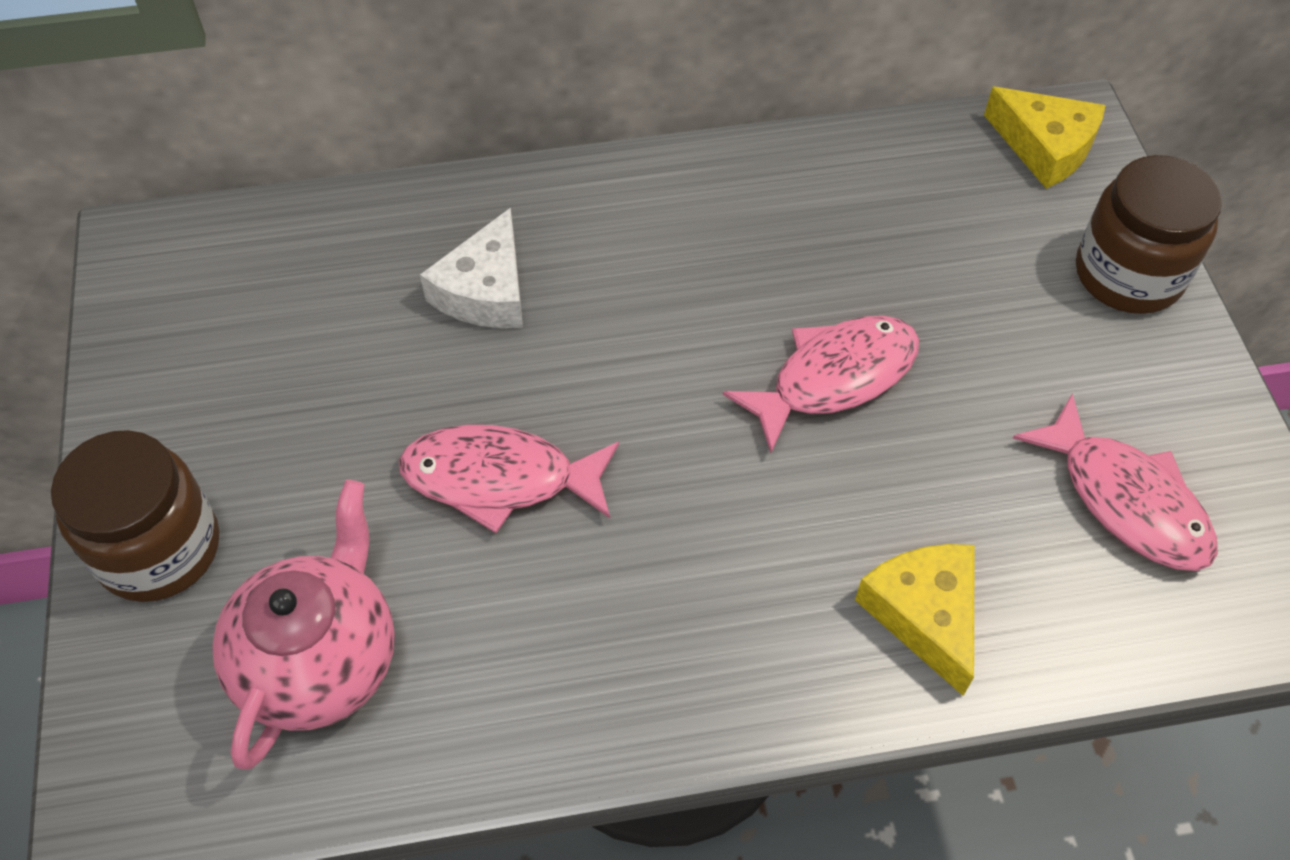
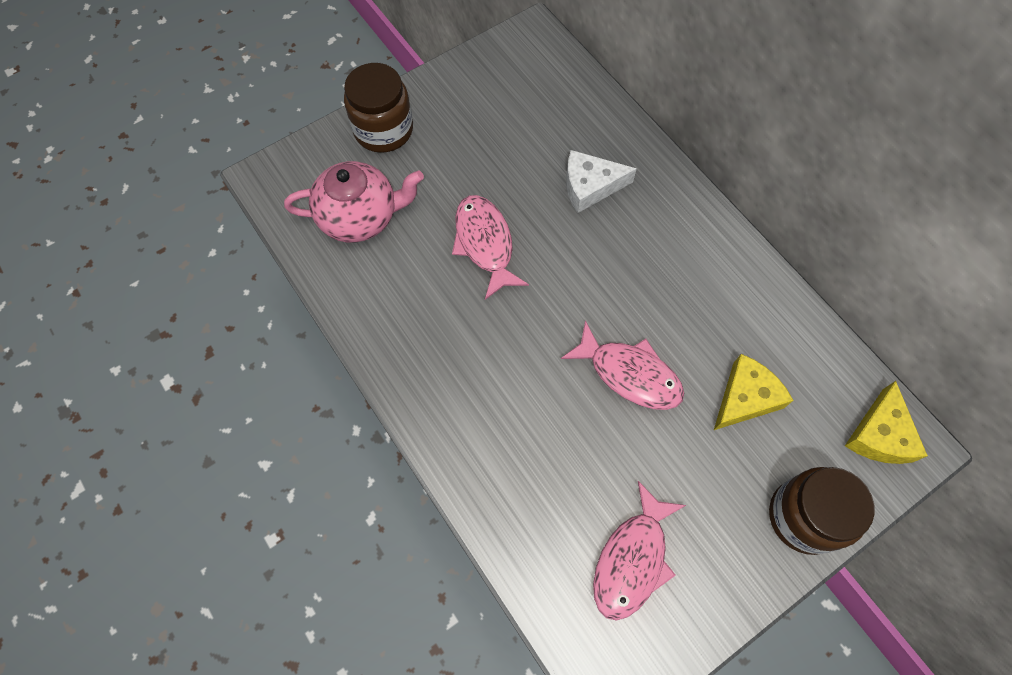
camera: 65 degrees right, 10 degrees up
yellow cheese [855,544,975,696] -> yellow cheese moved to [714,354,794,430]

